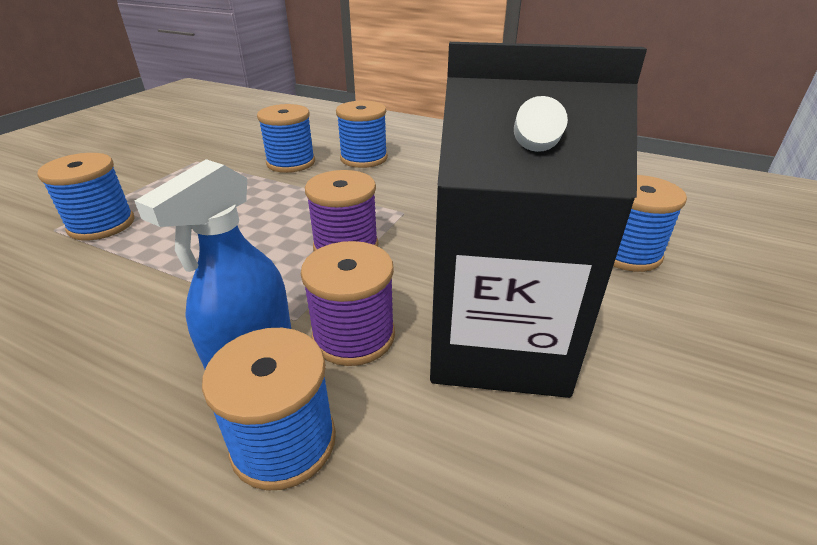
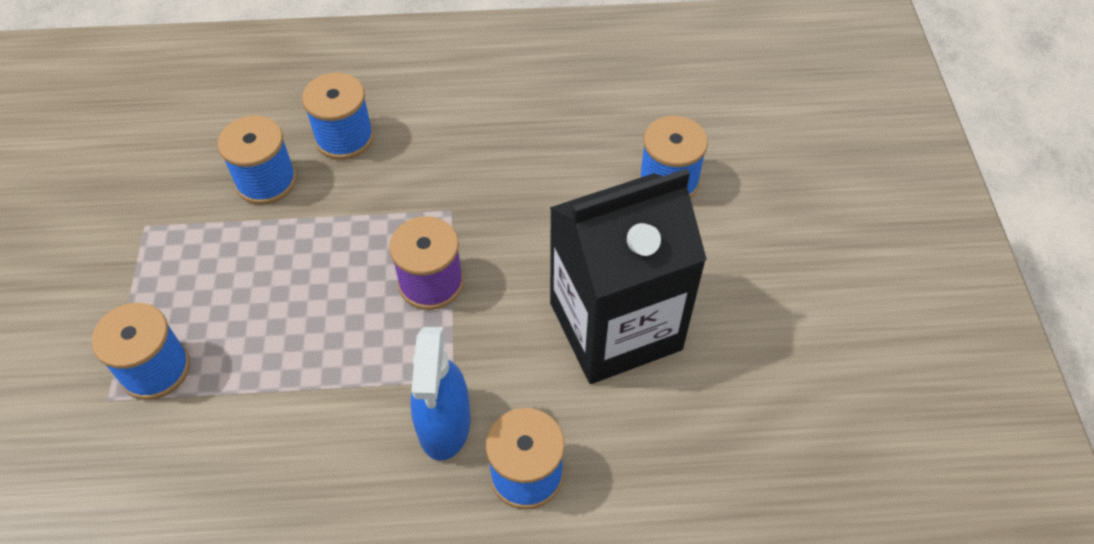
camera: 30 degrees left, 20 degrees up
purple spool [301,241,395,366] -> none

